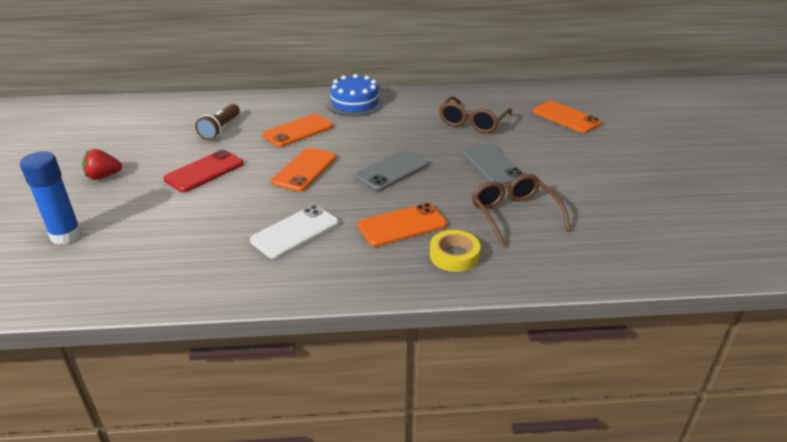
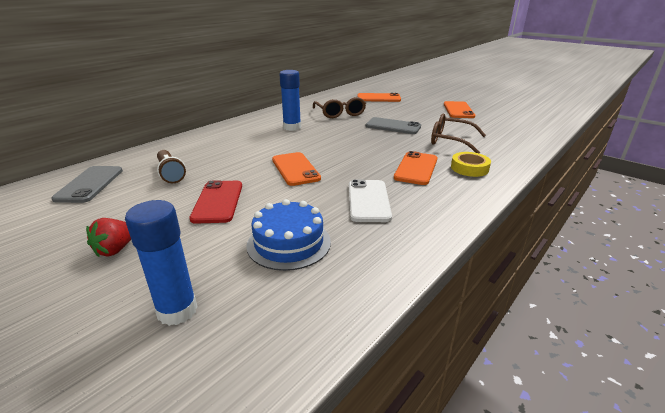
camera: 45 degrees left, 5 degrees down
orange phone [263,114,333,147] -> orange phone moved to [444,101,475,118]
blue cake [327,74,383,116] -> blue cake moved to [246,199,331,271]
grey phone [355,150,429,191] -> grey phone moved to [51,166,123,203]
none -> blue glue stick [279,70,301,131]

